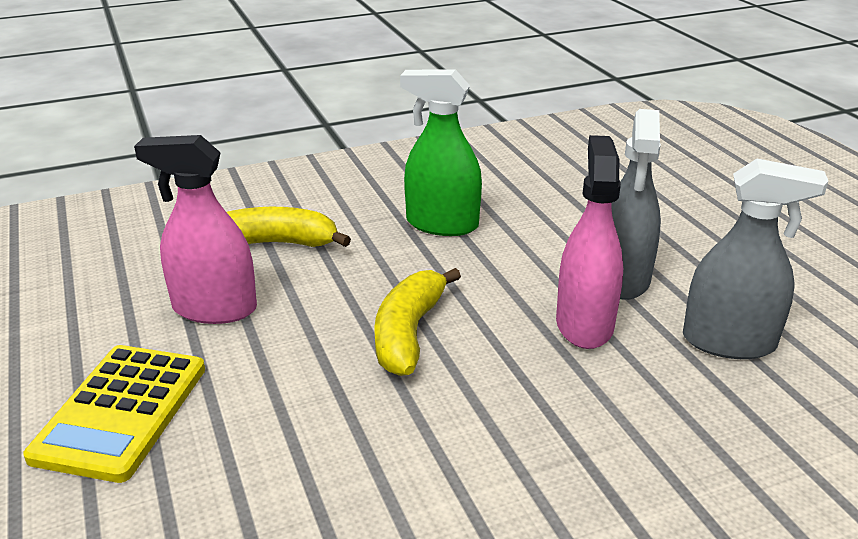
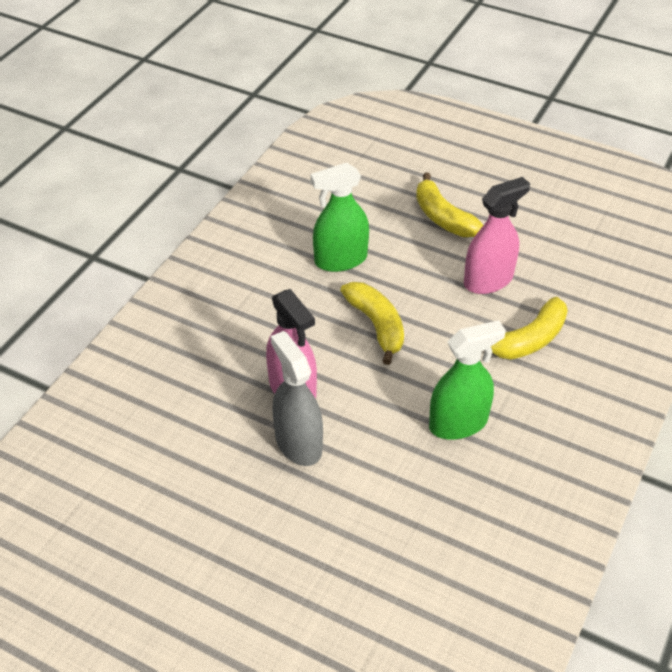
camera: 140 degrees right, 15 degrees up
yellow calculator [23,345,205,483] -> yellow banana [416,172,483,237]
grey spray bottle [683,158,828,359] -> none
none -> green spray bottle [310,163,369,272]

